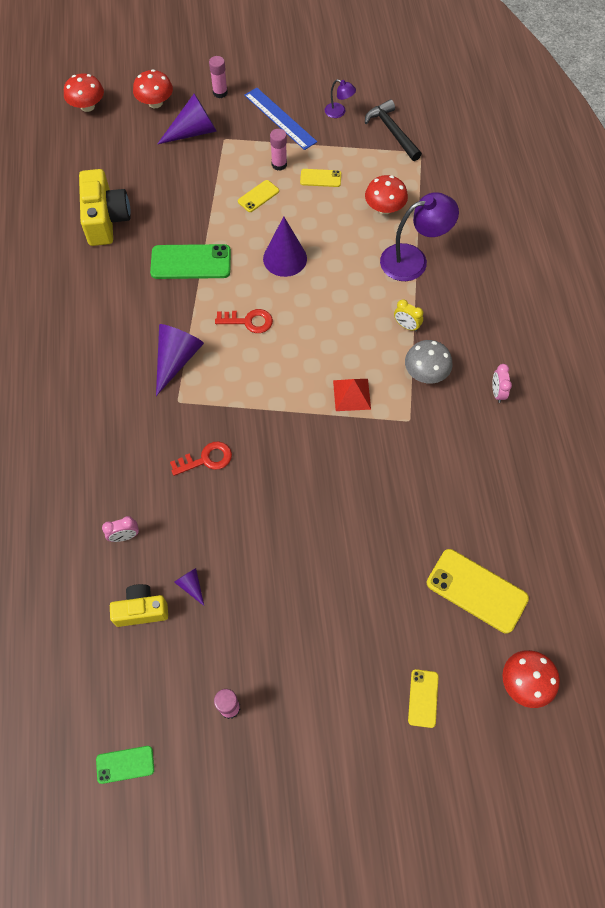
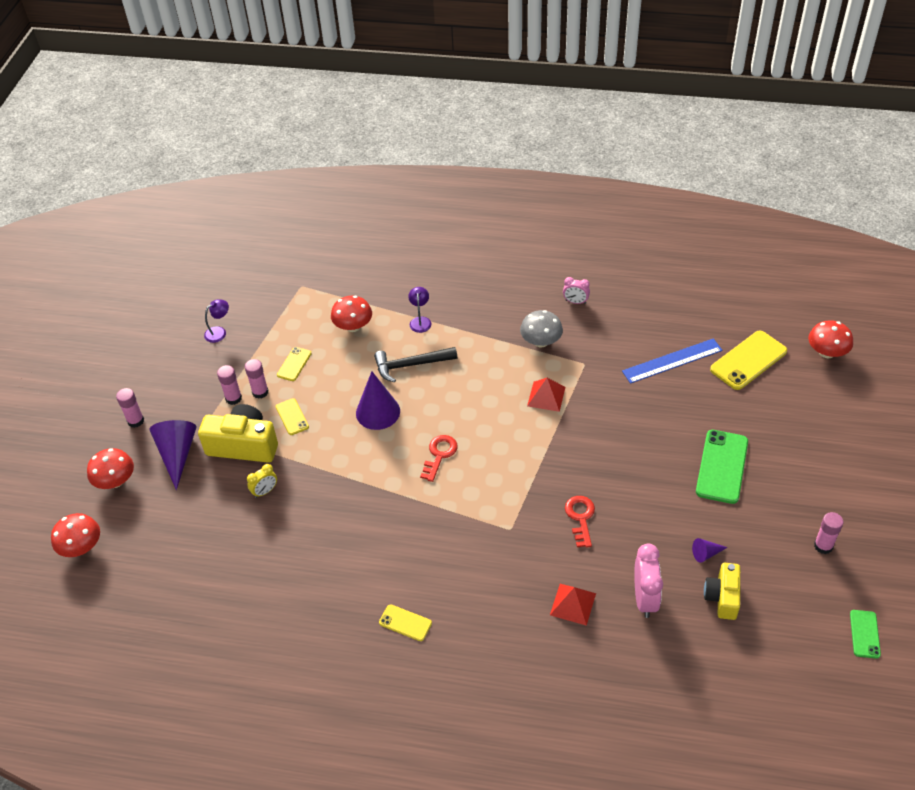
camera: 70 degrees left, 15 degrees down
yellow camera [79,169,131,246] -> yellow camera moved to [198,404,278,463]
pink clock [102,516,139,542] -> pink clock [634,544,663,618], size x1.74
green phone [150,244,231,279] -> green phone moved to [696,430,748,504]
purple cone [156,324,204,396] -> none
blue ruler [244,88,317,150] -> blue ruler moved to [622,338,723,384]
black hammer [365,100,422,161] -> black hammer moved to [374,347,457,382]
purple lamp [380,192,459,281] -> purple lamp [408,287,431,333], size x0.50
yellow clock [394,299,423,332] -> yellow clock moved to [247,464,277,498]
yellow phone [408,669,439,728] -> yellow phone moved to [379,604,432,641]
none -> pink glue stick [217,365,242,405]
none -> red pyramid [550,584,596,626]

